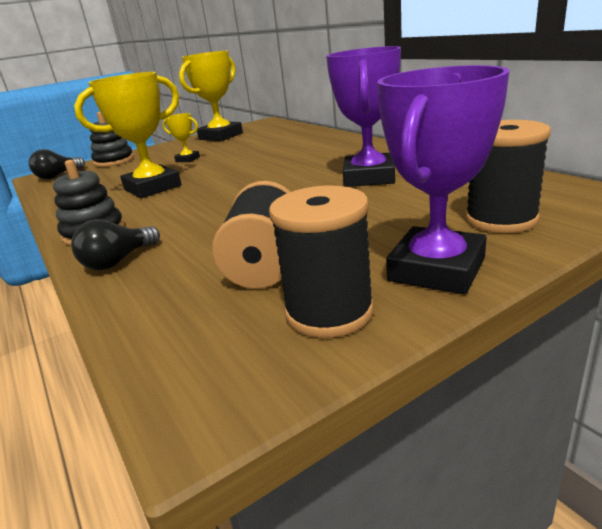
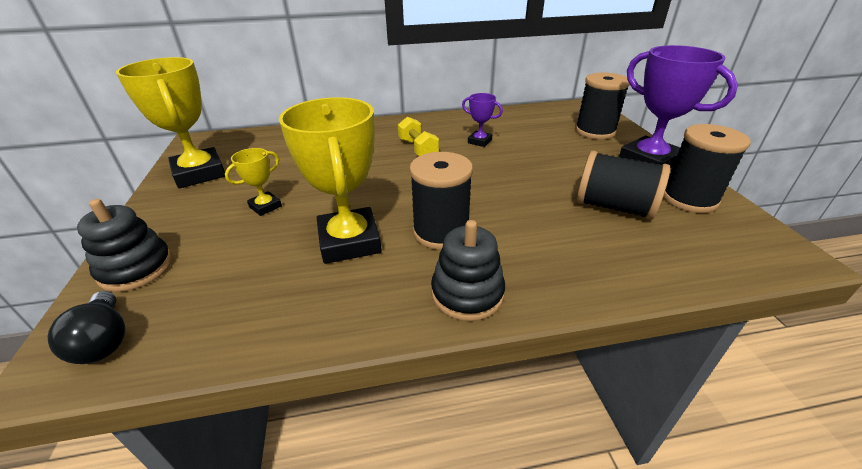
camera: 70 degrees left, 10 degrees up
black light bulb [71,219,160,270] -> none
purple trophy [326,46,401,187] -> purple trophy [462,93,503,147], size x0.48
none -> yellow dumbbell [398,117,439,156]
none -> black spool [409,152,473,250]

